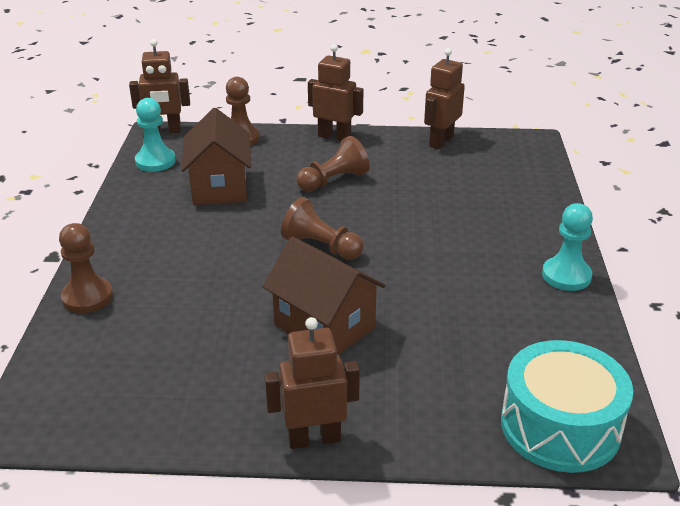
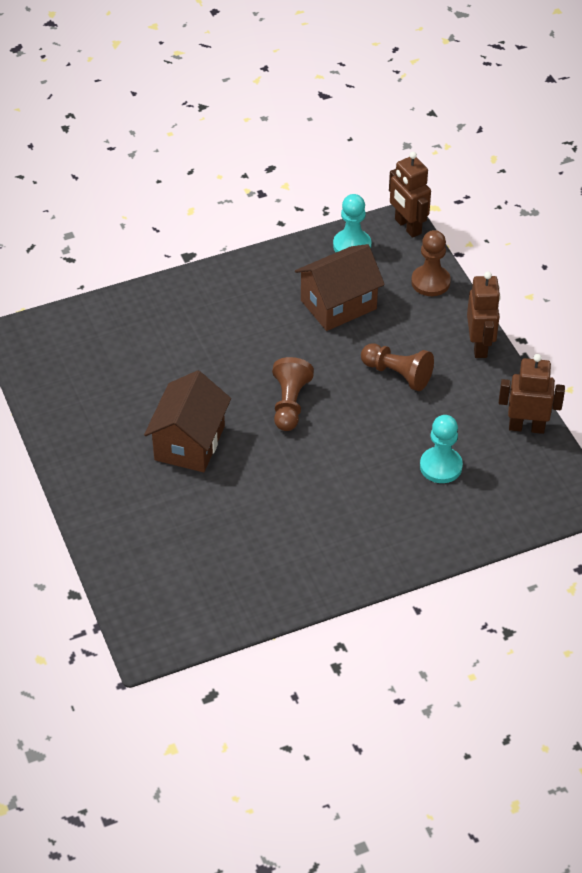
camera: 65 degrees right, 15 degrees up
brown pawn [59,223,113,313] -> none
brown robot [264,317,360,449] -> none
turquoise drum [501,340,633,473] -> none
turquoise pawn [542,203,593,291] -> turquoise pawn moved to [420,415,463,483]

